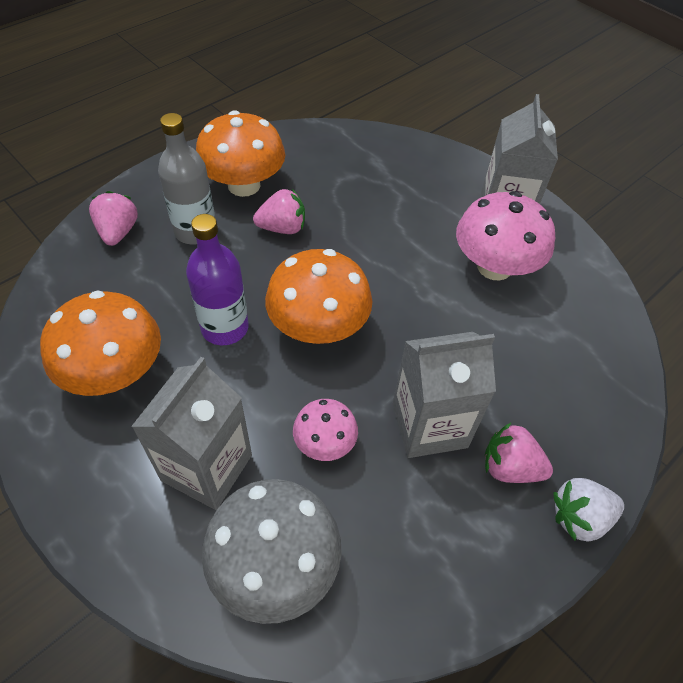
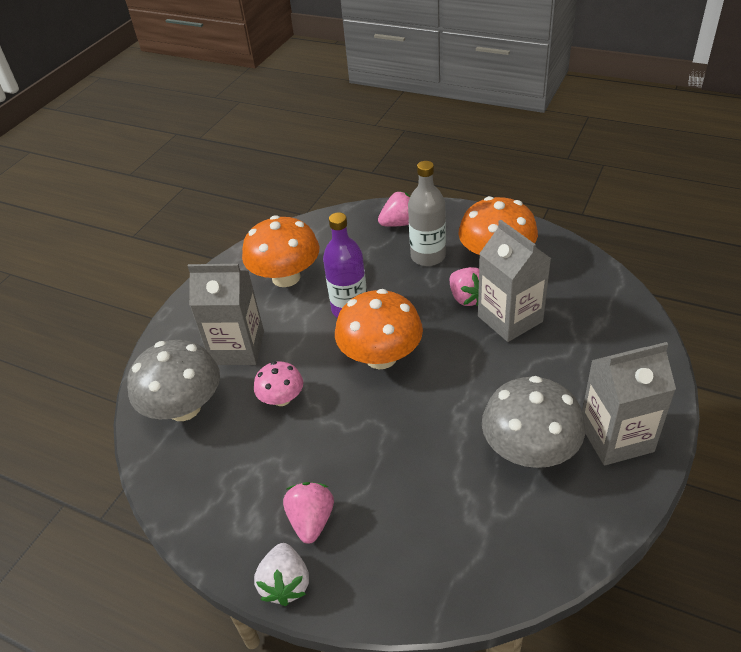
camera: 75 degrees right, 10 degrees down
grey carton [393,332,496,458] -> grey carton moved to [478,220,551,342]
pink mushroom [456,191,555,281] -> grey mushroom [482,376,585,468]
white strawberry [554,478,624,542] -> white strawberry turned 150 degrees counterclockwise [254,543,309,606]

